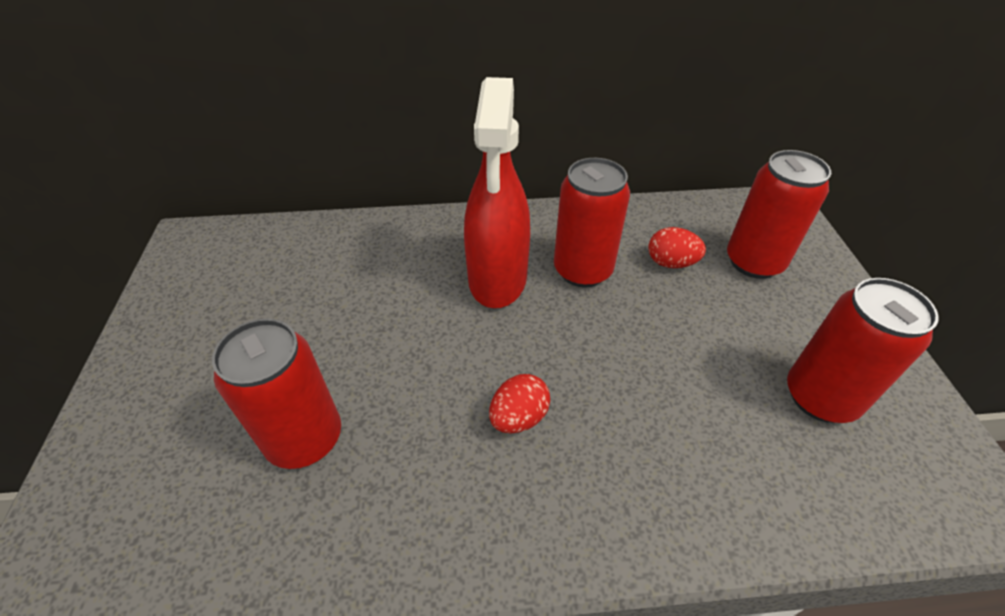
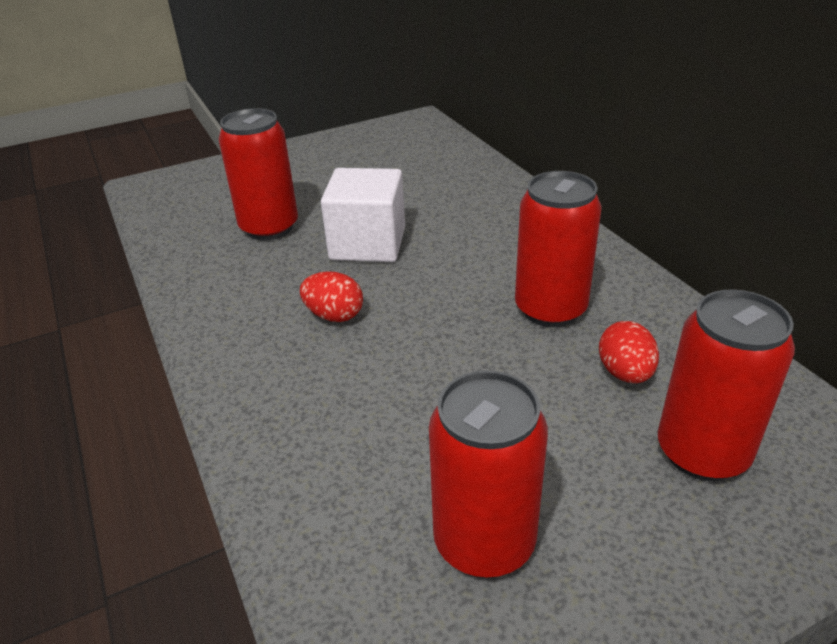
camera: 70 degrees right, 10 degrees down
red spray bottle [464,77,530,308] -> none
none -> white cube [321,168,405,262]

